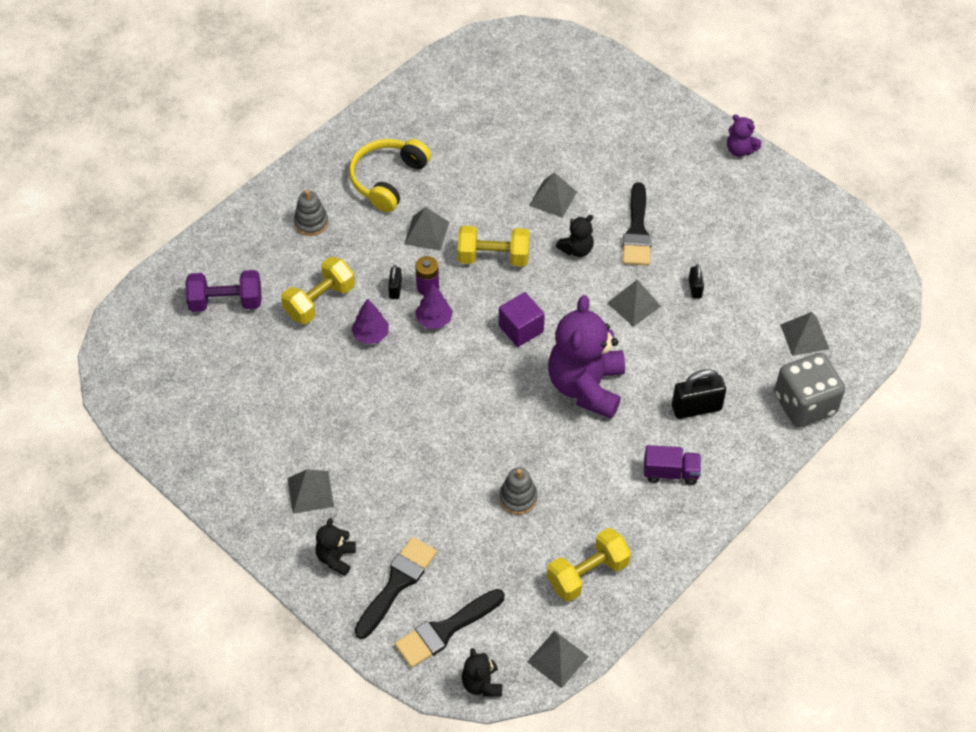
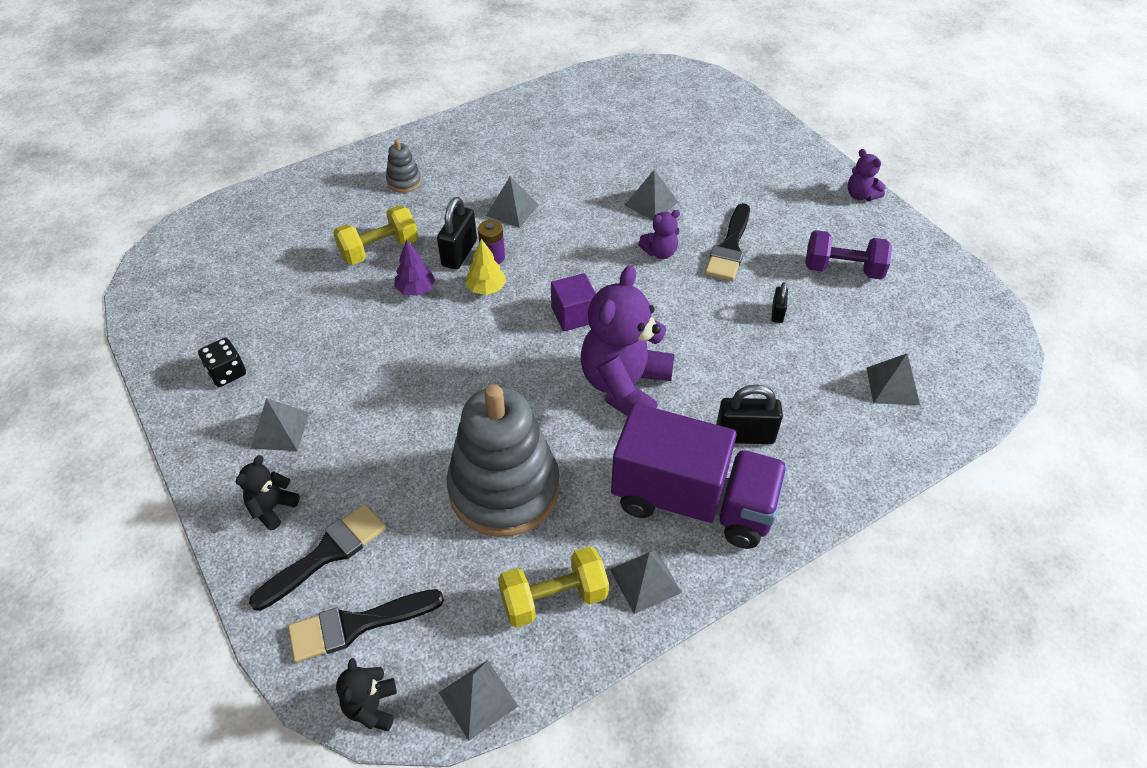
camera: 15 degrees right, 5 degrees down
purple dumbbell [185,270,262,312] -> purple dumbbell moved to [806,230,892,279]
yellow headphones [349,139,431,212] -> none
black padlock [388,265,402,299] -> black padlock [437,197,477,270], size x1.82
purple tree [415,283,453,328] -> yellow tree [465,239,506,295]
yellow dumbbell [457,226,529,266] -> none
grey stacking toy [499,467,538,515] -> grey stacking toy [447,384,560,537], size x2.42
black teddy bear [556,215,594,257] -> purple teddy bear [638,210,680,259]
grey pyramid [607,279,661,327] -> grey pyramid moved to [610,549,682,614]
purple truck [644,445,701,485] -> purple truck [611,403,788,549], size x2.32
grey dice [774,353,845,427] -> none
none -> black dice [198,338,246,387]

